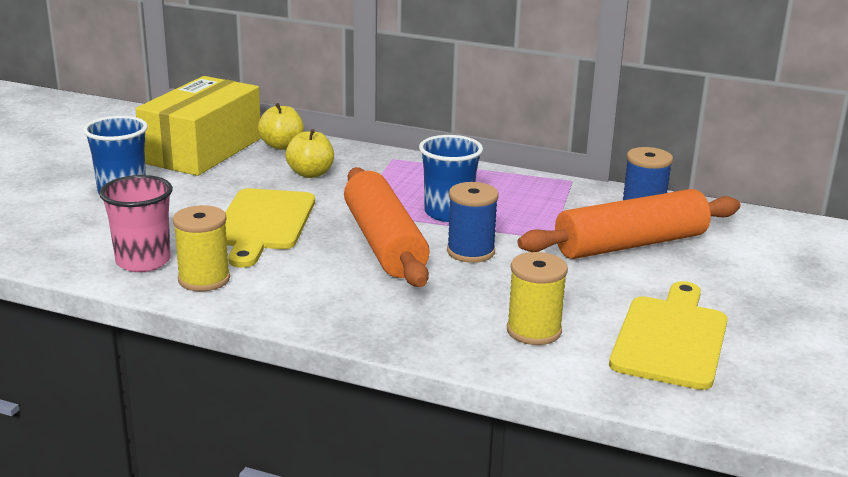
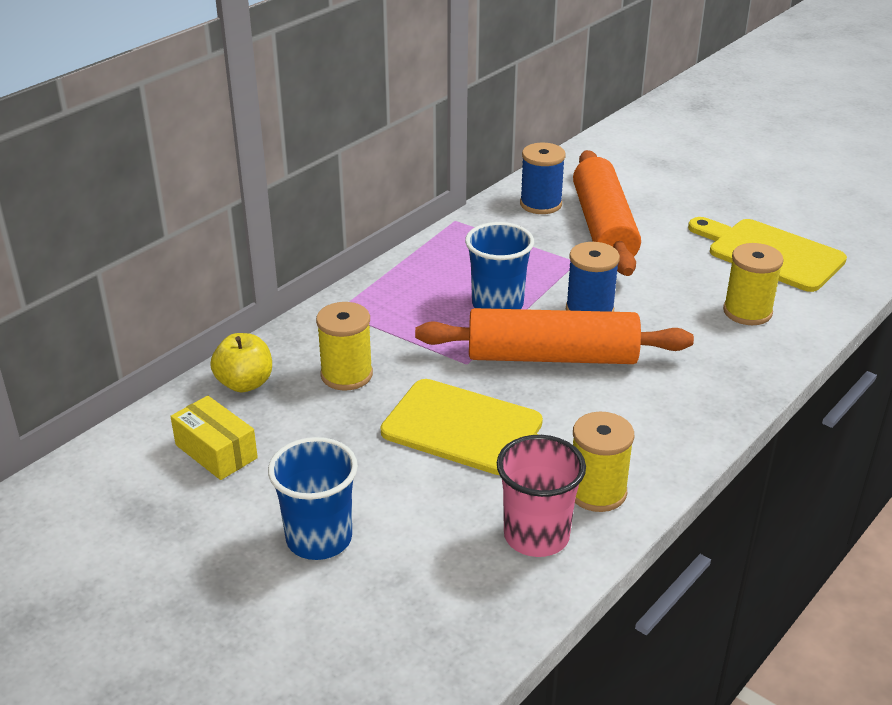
camera: 70 degrees left, 10 degrees up
yellow box [135,76,261,176] -> yellow box [170,396,258,480], size x0.48
yellow apple [285,129,334,178] -> yellow spool [316,302,373,390]

